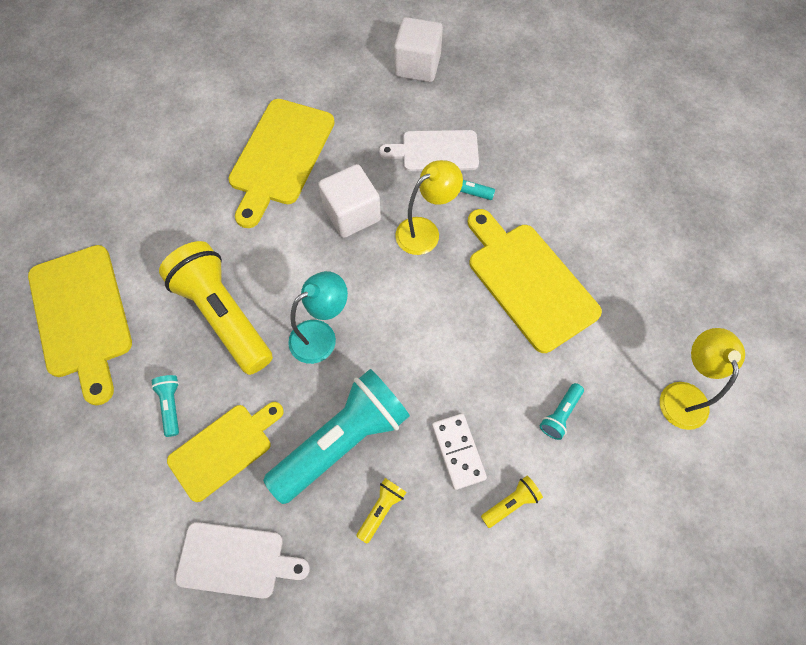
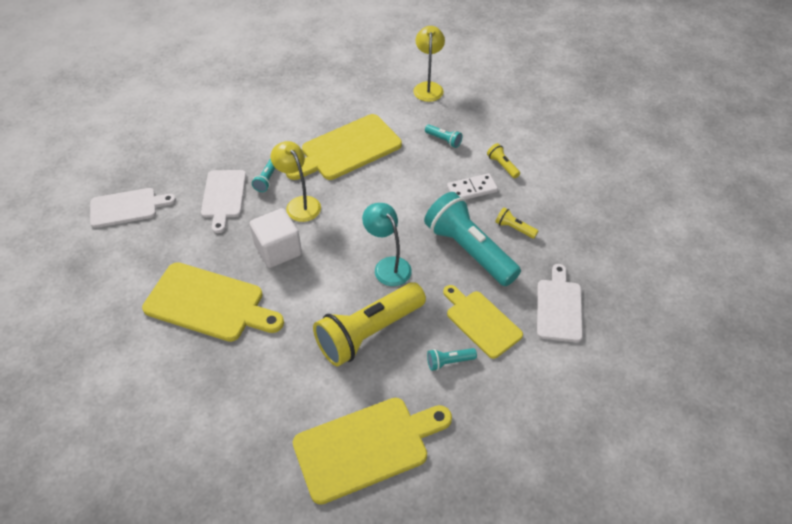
camera: 90 degrees left, 15 degrees down
white cube [394,17,443,82] -> white cutting board [90,188,176,228]
yellow lamp [660,328,745,430] -> yellow lamp turned 90 degrees clockwise [413,26,445,102]

